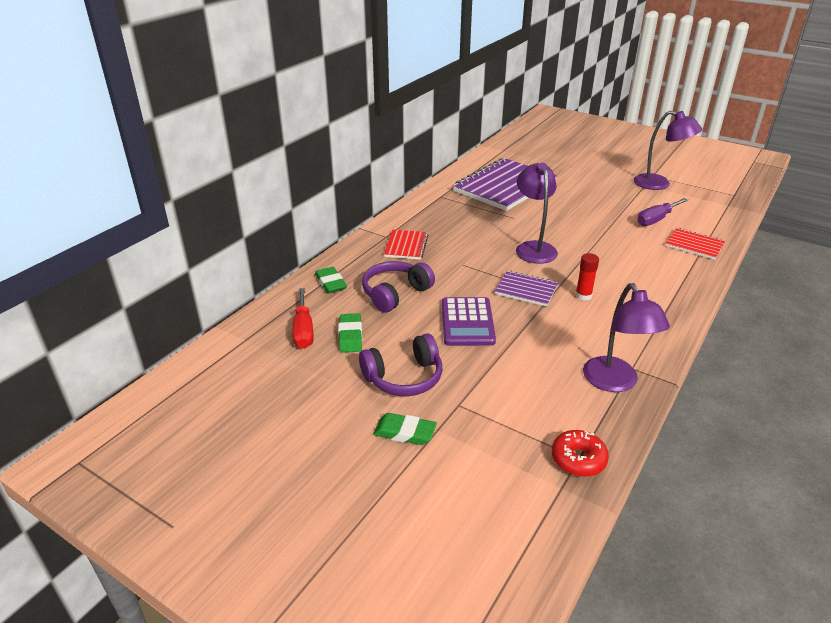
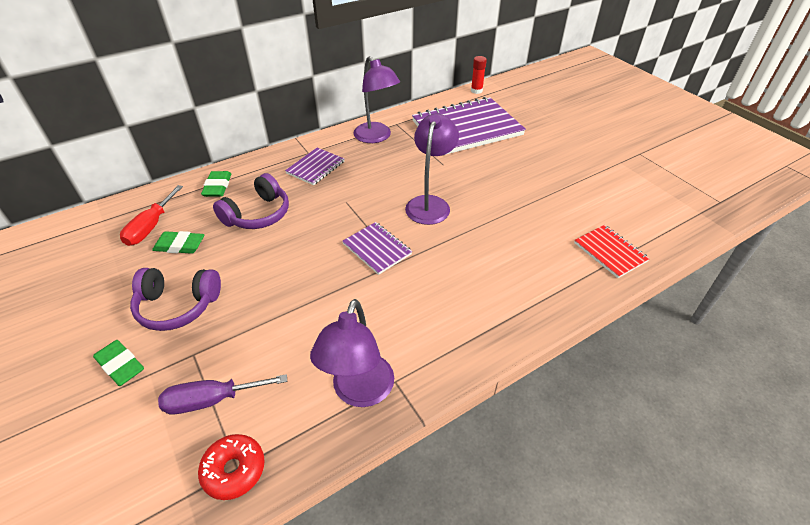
camera: 25 degrees right, 10 degrees up
green eraser [338,313,362,353] -> green eraser turned 75 degrees clockwise [152,231,204,254]
purple headphones [362,261,435,313] -> purple headphones turned 150 degrees clockwise [213,173,289,229]
red notebook [384,230,428,260] -> purple notebook [285,148,345,185]
purple calculator [442,297,496,346] -> none
red glue stick [575,253,599,301] -> red glue stick moved to [471,56,487,94]
purple lamp [634,111,702,190] -> purple lamp moved to [353,56,400,143]
purple screwdriver [637,198,688,226] -> purple screwdriver moved to [158,374,287,414]

